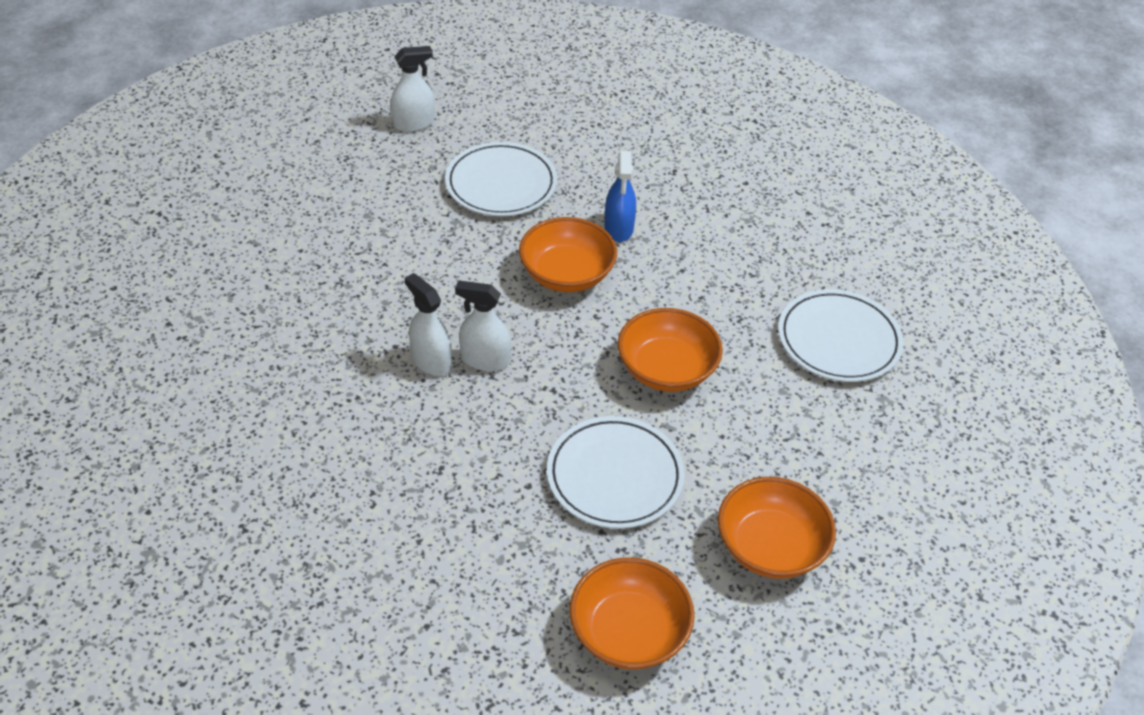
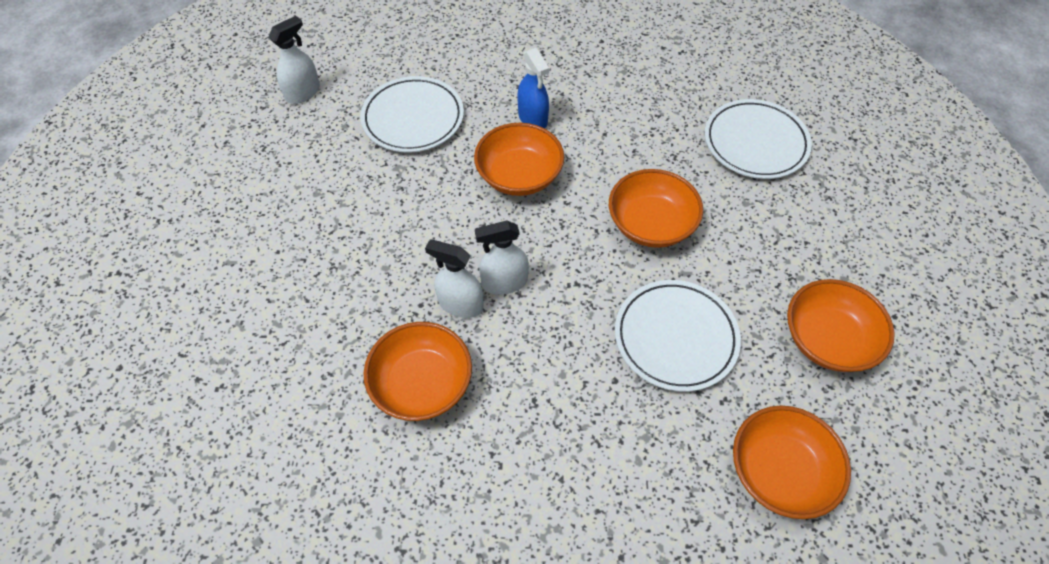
camera: 25 degrees left, 10 degrees up
none -> orange bowl [363,322,472,421]

